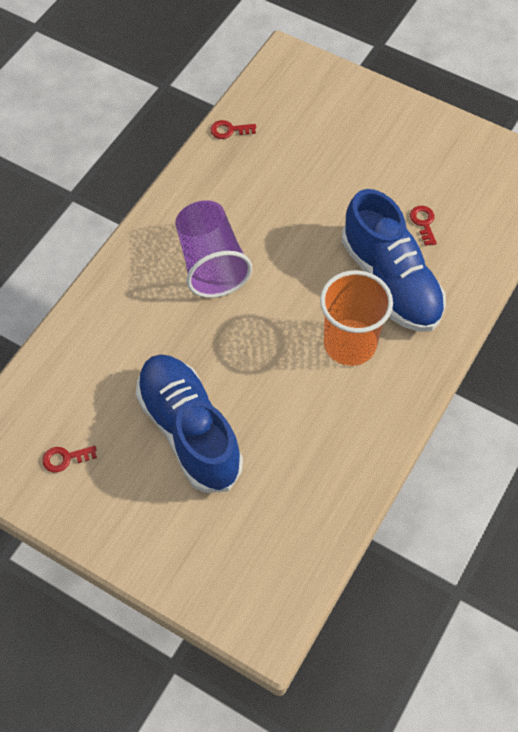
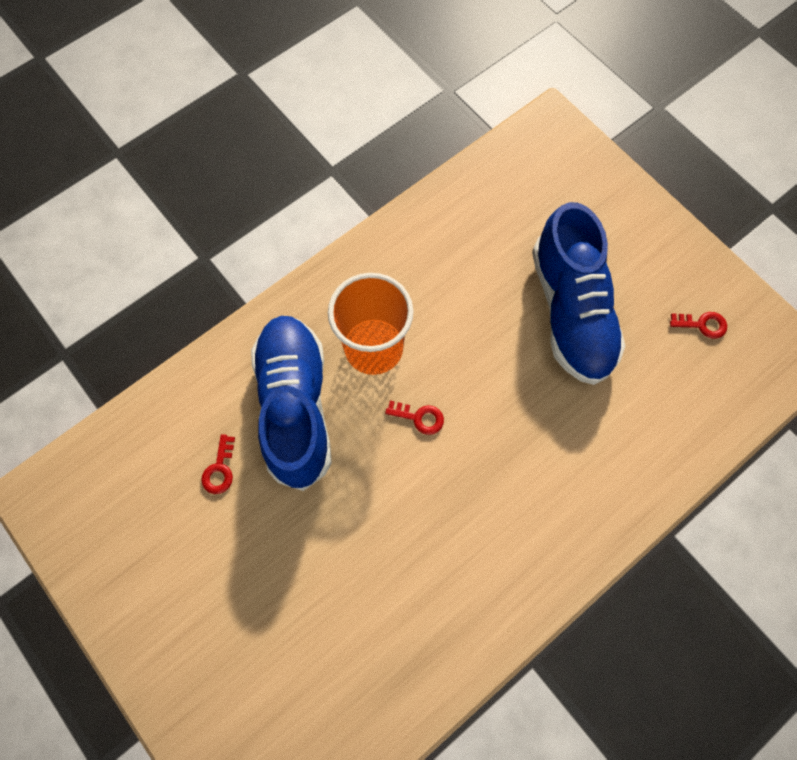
camera: 160 degrees left, 10 degrees up
purple cup [175,200,252,298] -> none
red key [210,120,256,139] -> red key moved to [385,401,444,435]

